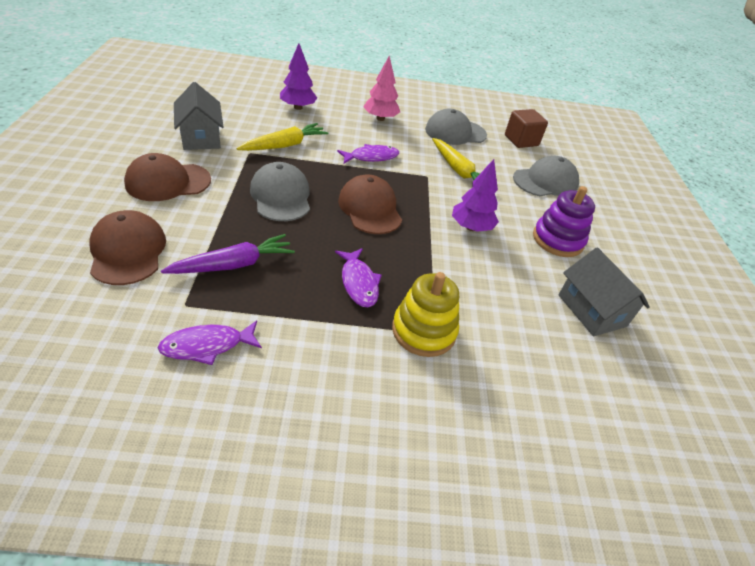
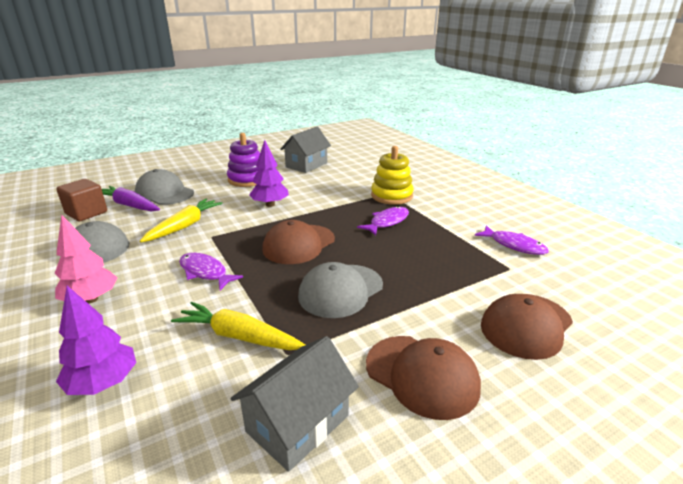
camera: 115 degrees left, 15 degrees down
purple carrot [161,234,295,274] -> purple carrot moved to [102,186,160,211]

